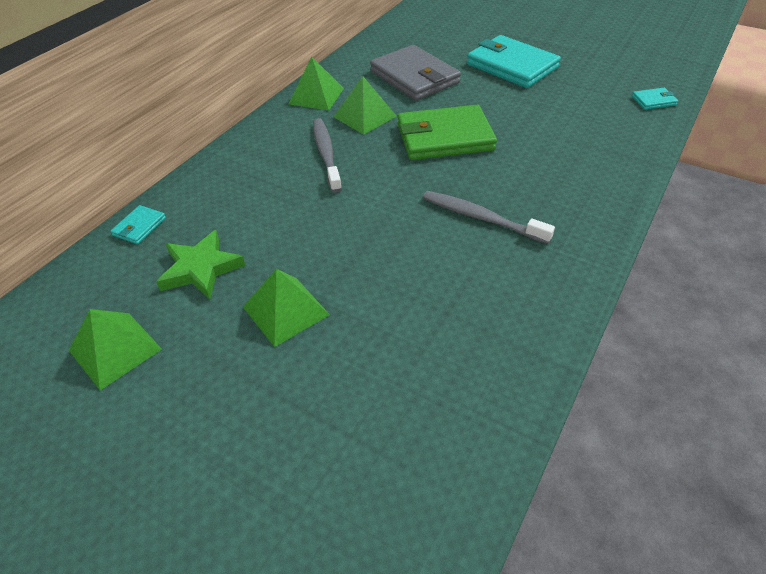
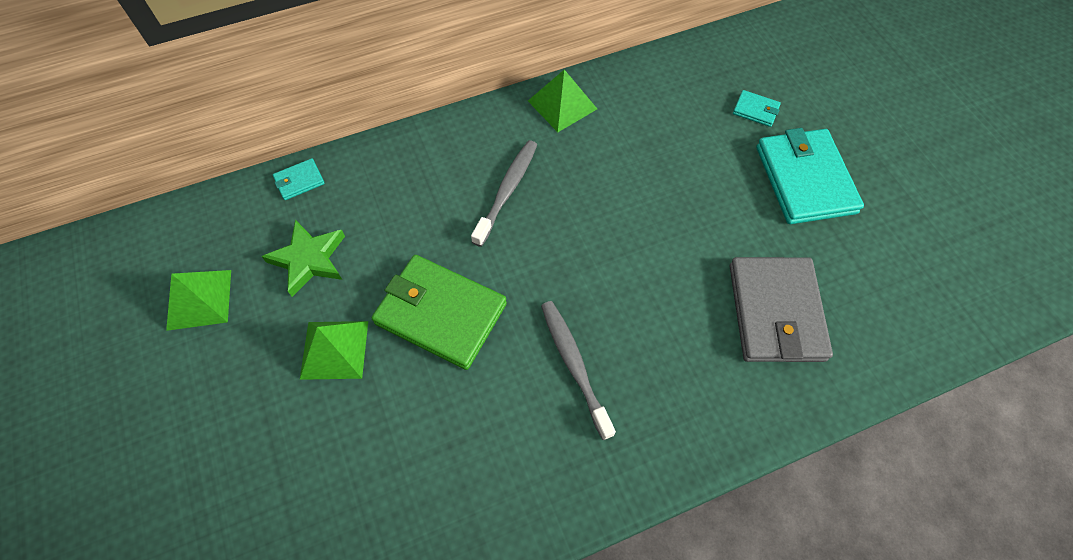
camera: 35 degrees right, 15 degrees up
green pyramid [333,76,397,135] -> none
grey wallet [370,45,461,101] -> grey wallet moved to [730,257,833,362]
green wallet [398,105,497,160] -> green wallet moved to [372,255,507,370]
turquoise wallet [632,88,678,110] -> turquoise wallet moved to [733,90,781,127]

